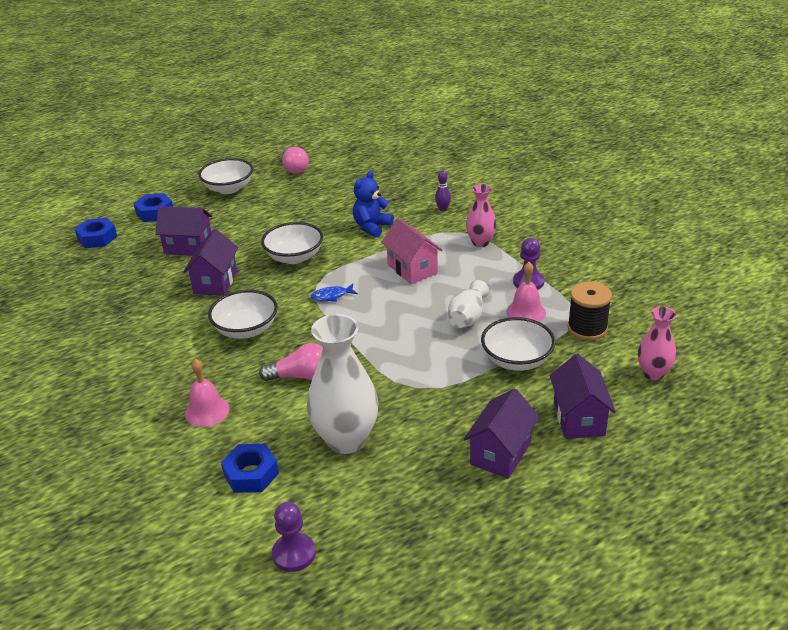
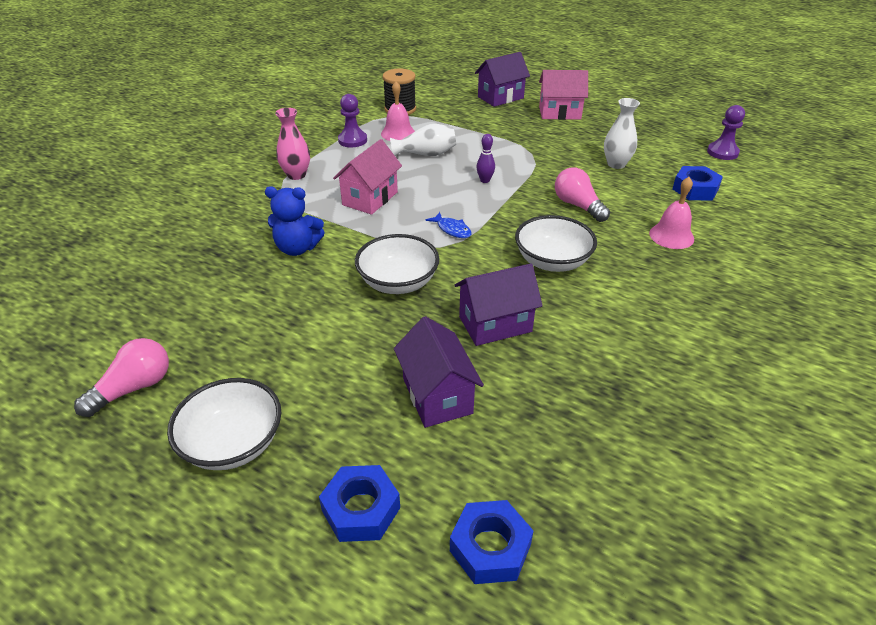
camera: 120 degrees left, 5 degrees up
white vase [307,314,379,454] -> white vase [604,98,640,169], size x0.57
purple bowling pin [435,171,451,211] -> purple bowling pin moved to [476,134,495,183]
purple house [464,388,539,479] -> pink house [539,70,588,120]
white bowl [481,317,555,371] -> none
pink vase [638,307,676,380] -> none

